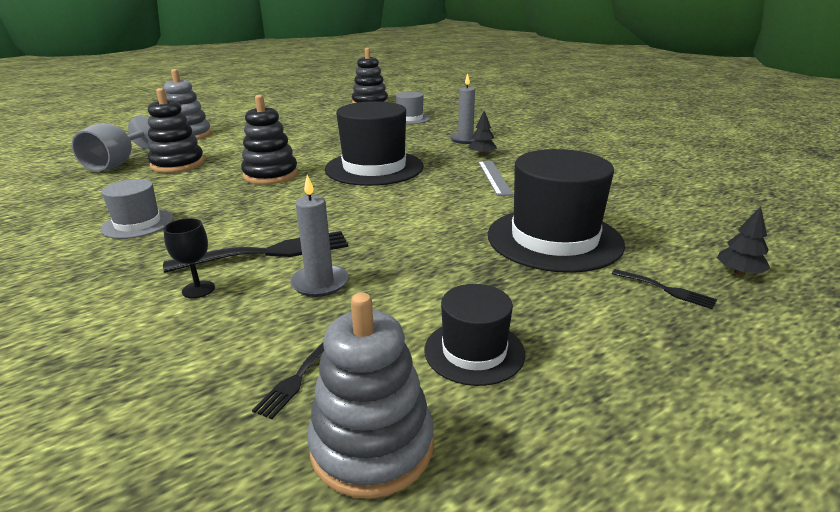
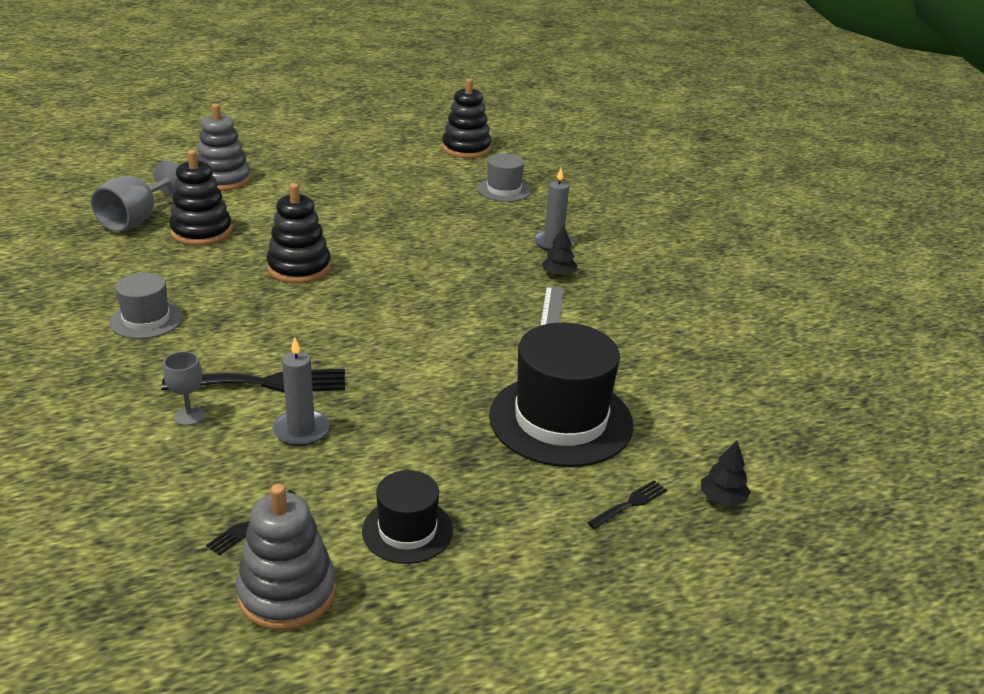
camera: 10 degrees right, 5 degrees up
black goblet [163,218,215,298] -> grey goblet [163,351,205,426]
black hat [325,101,424,186] -> none
black fork [612,269,717,309] -> black fork turned 90 degrees counterclockwise [587,480,667,529]

